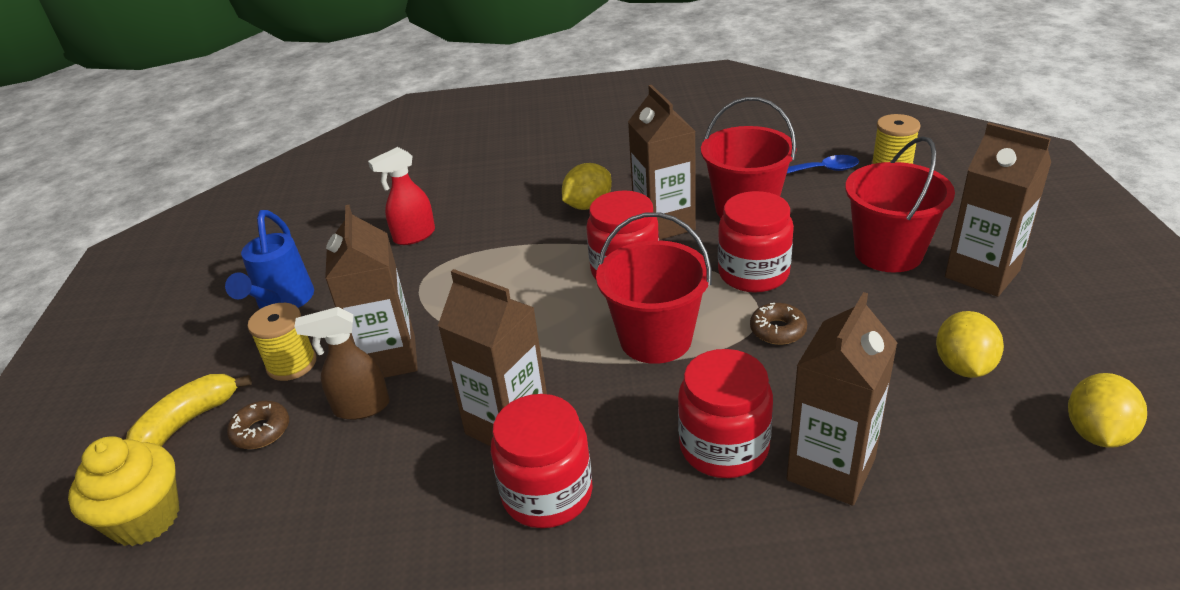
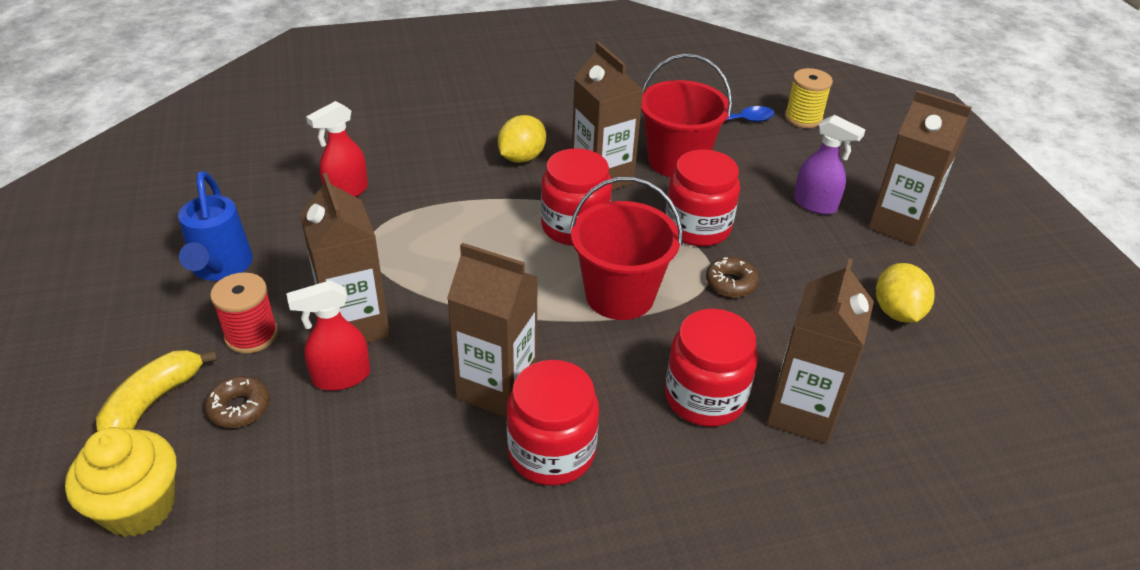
camera: 15 degrees left, 5 degrees up
yellow spool [247,303,316,381] -> red spool [210,272,278,354]
brown spray bottle [294,307,390,420] -> red spray bottle [286,281,370,391]
red bucket [845,136,955,273] -> purple spray bottle [794,115,866,215]
yellow lemon [1068,373,1147,448] -> none

